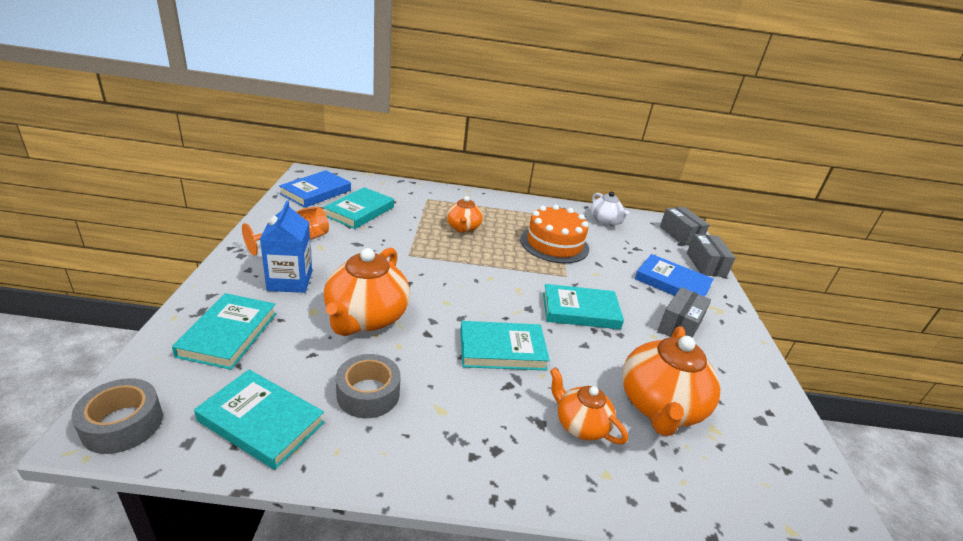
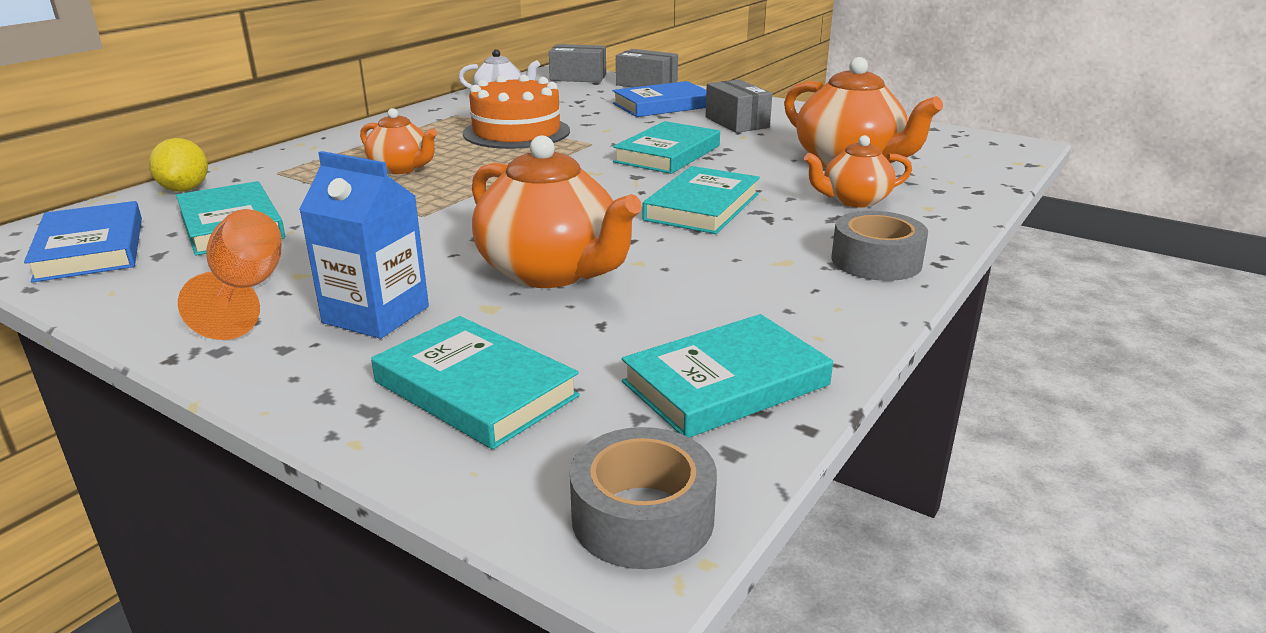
camera: 55 degrees left, 5 degrees down
grey tape [336,354,401,418] -> grey tape moved to [832,211,928,281]
none -> yellow lemon [149,138,208,192]

